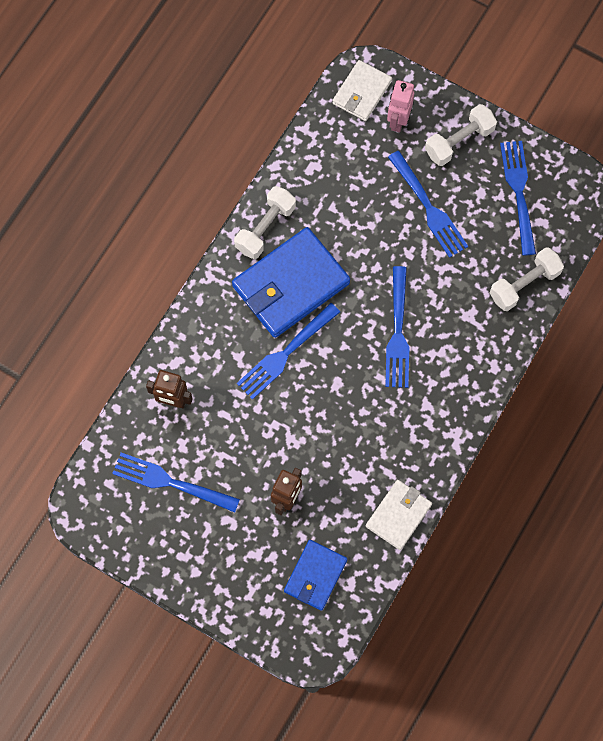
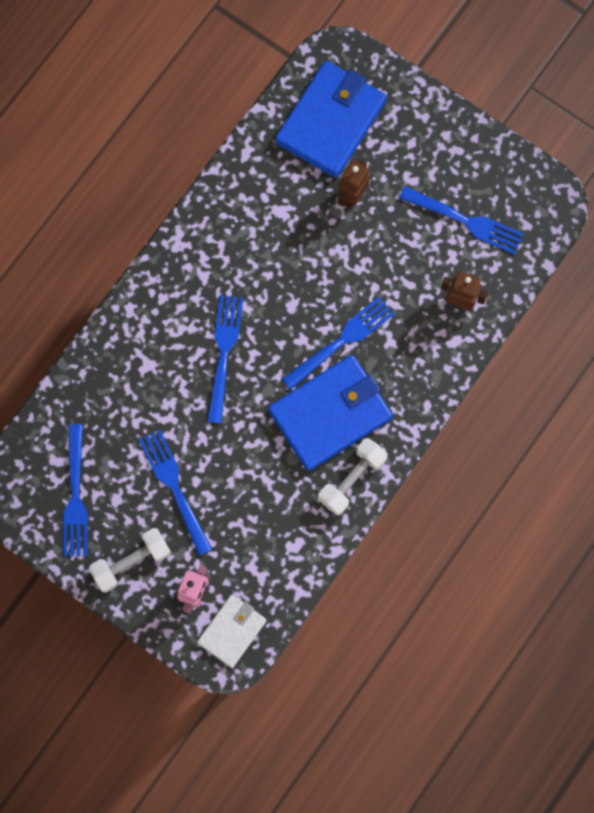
camera: 175 degrees left, 5 degrees up
blue wallet [284,540,347,611] -> blue wallet [275,61,387,178], size x1.75
white wallet [366,480,432,550] -> none
white dumbbell [490,247,564,311] -> none

